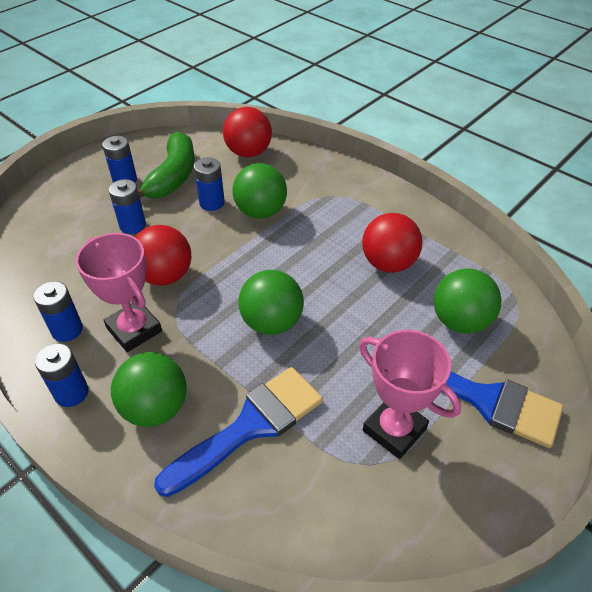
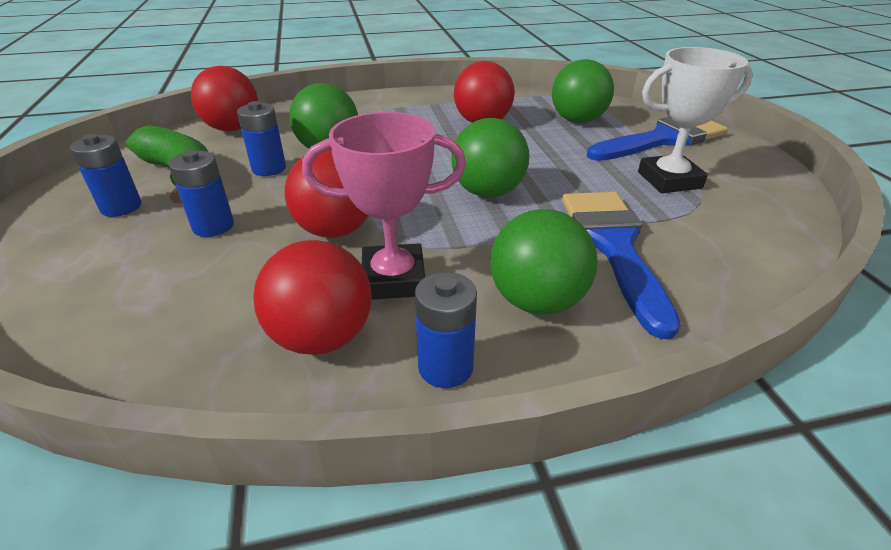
camera: 55 degrees left, 10 degrees down
blue battery [33,281,83,342] -> red ball [253,240,372,355]
pink trophy [359,330,461,459] -> white trophy [638,47,753,193]

